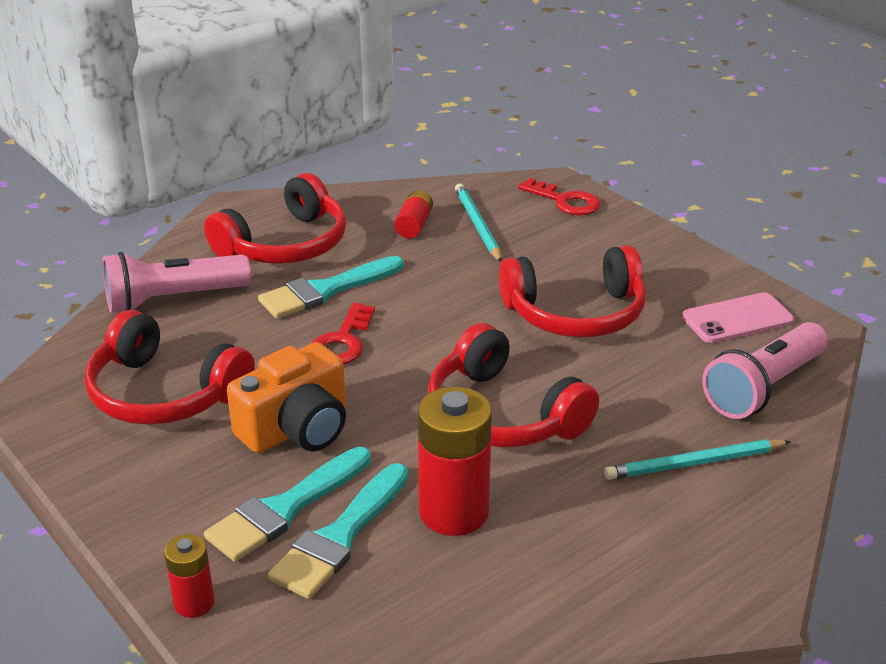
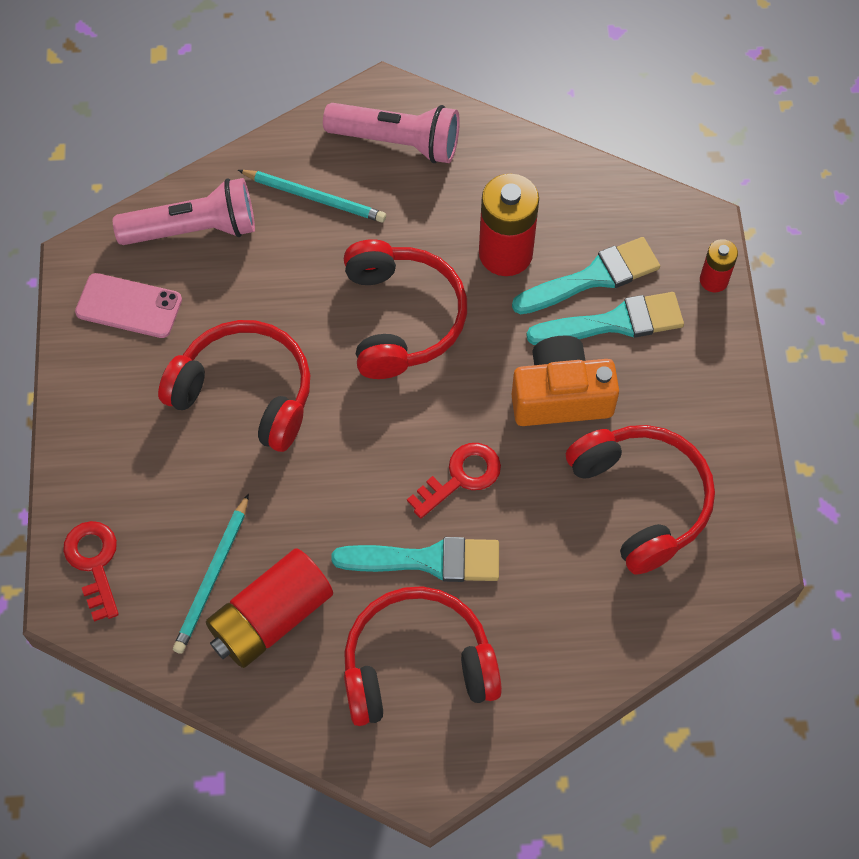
camera: 145 degrees left, 30 degrees up
pink flashlight [103,252,251,313] -> pink flashlight moved to [323,103,460,163]
red battery [394,190,433,238] -> red battery [206,548,333,668], size x1.88

